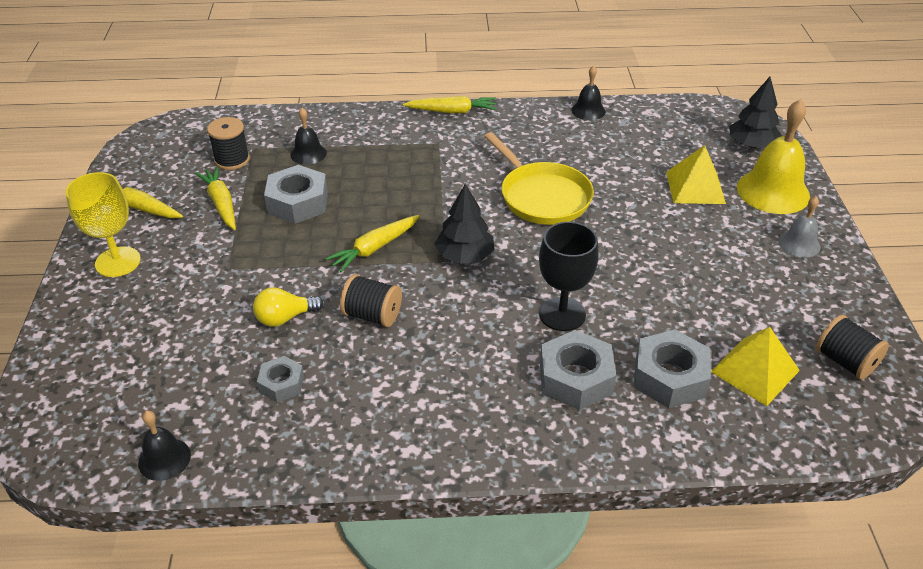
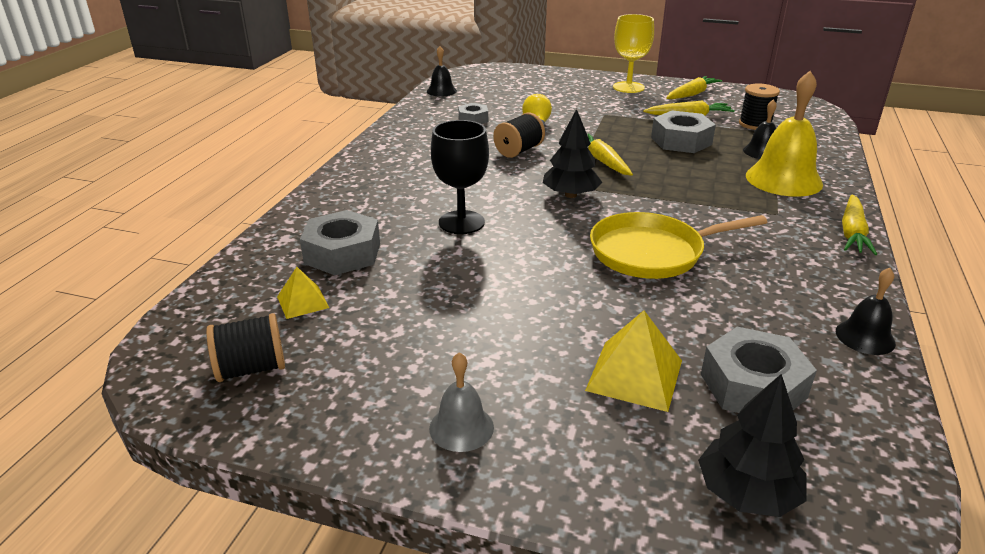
camera: 110 degrees right, 10 degrees down
grey nut [540,330,616,410] -> grey nut moved to [701,327,817,413]
yellow pyramid [711,327,800,406] -> yellow pyramid [277,267,329,319], size x0.60
yellow bell [737,99,810,214] -> yellow bell moved to [746,71,823,197]

